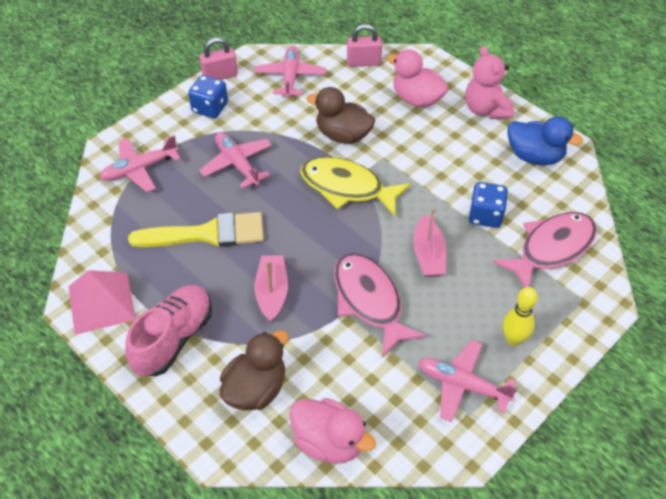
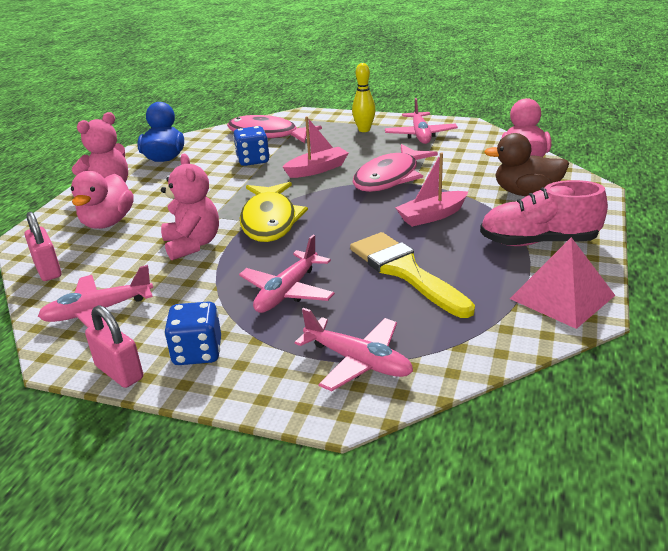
camera: 115 degrees left, 20 degrees down
brown duck [306,87,375,144] -> pink teddy bear [161,154,219,260]

